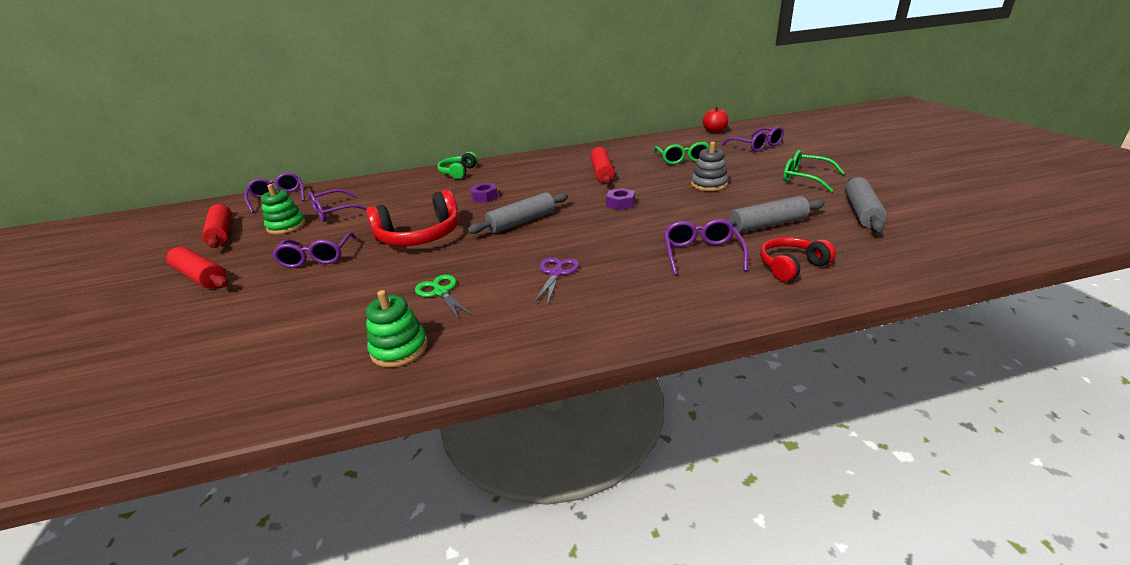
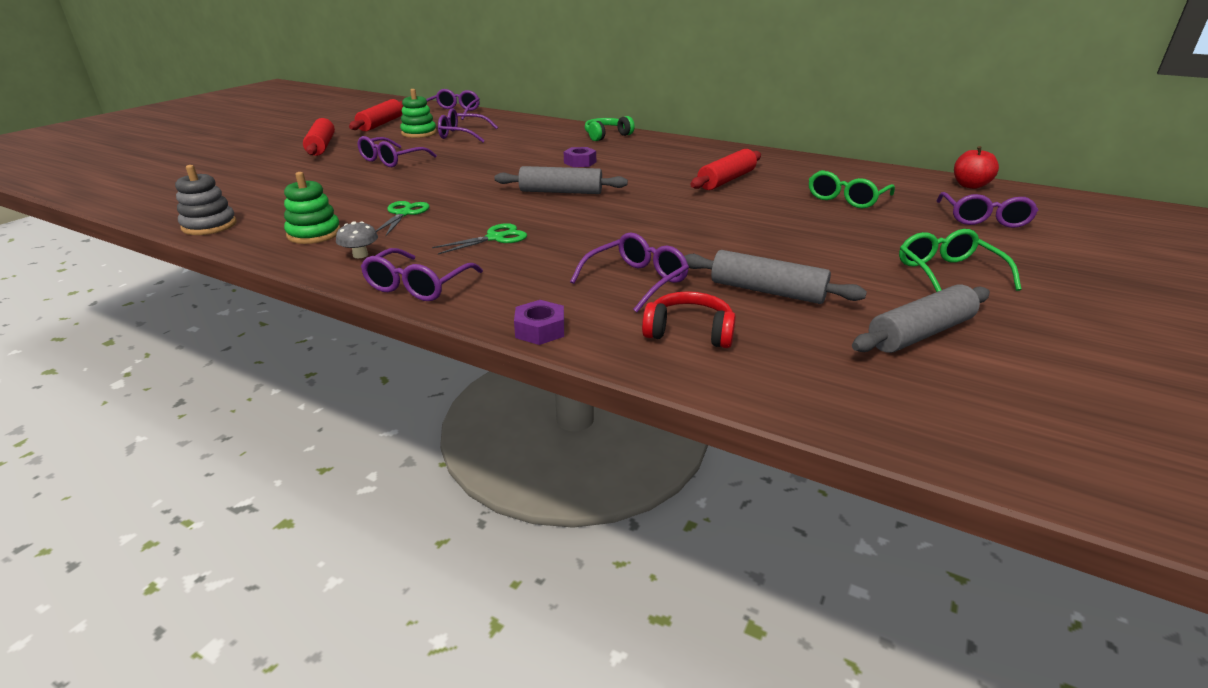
camera: 40 degrees right, 0 degrees up
red headphones [366,190,459,246] -> none
purple scissors [534,257,579,306] -> green scissors [432,223,527,254]
purple nut [606,188,635,210] -> purple nut moved to [514,300,564,345]
grey stacking toy [691,142,728,191] -> grey stacking toy moved to [175,165,237,235]
none -> grey mushroom [336,221,378,258]
none -> purple glasses [361,248,483,301]

